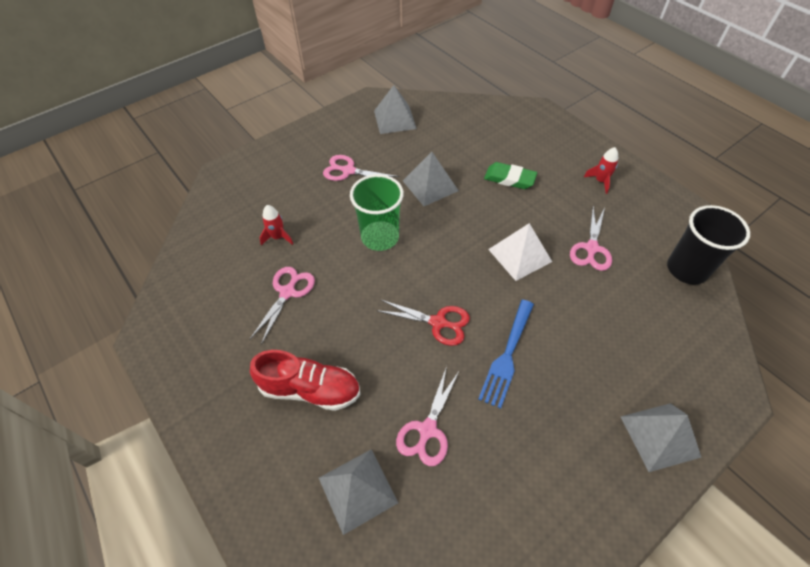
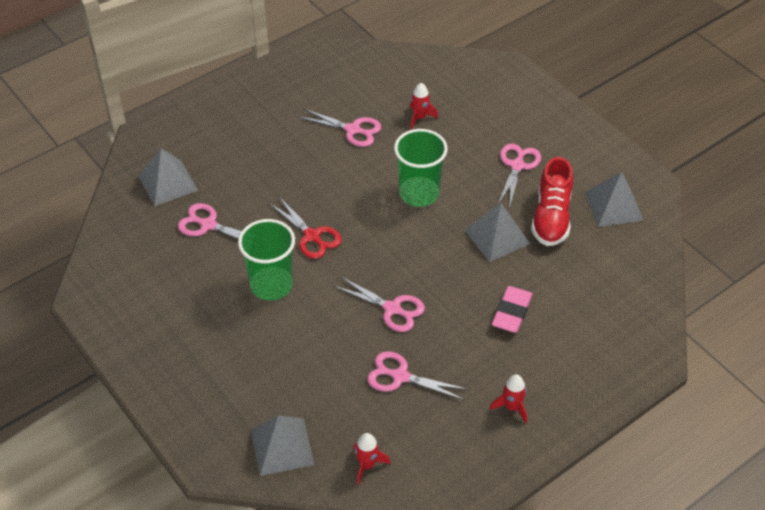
camera: 90 degrees right, 5 degrees down
red shoe [250,350,360,411] -> red shoe moved to [531,157,573,246]
red scissors [376,299,470,346] -> red scissors turned 60 degrees counterclockwise [269,197,342,259]
blue fork [478,300,534,409] -> green cup [238,219,295,301]
green eraser [484,162,537,189] -> pink eraser [492,286,533,333]
white pyramid [488,223,552,281] -> pink scissors [334,277,425,332]
grey pyramid [621,403,701,472] -> grey pyramid moved to [251,415,314,476]
black cup [667,205,750,285] -> red rocket [353,433,391,484]

